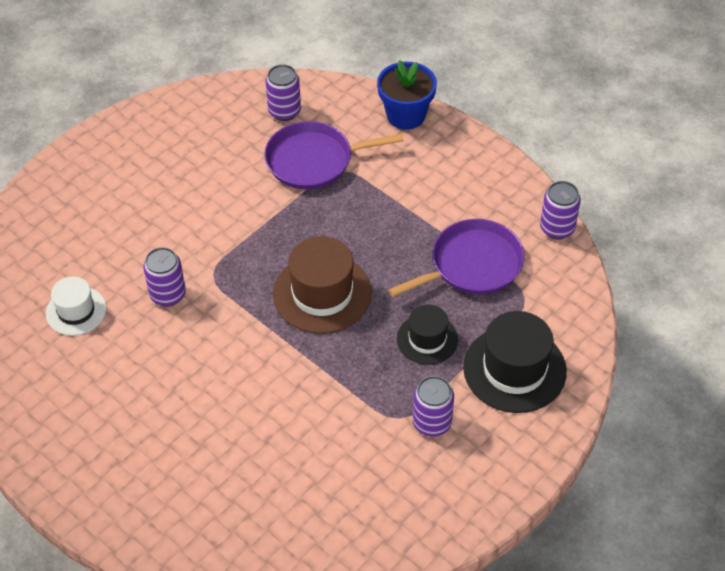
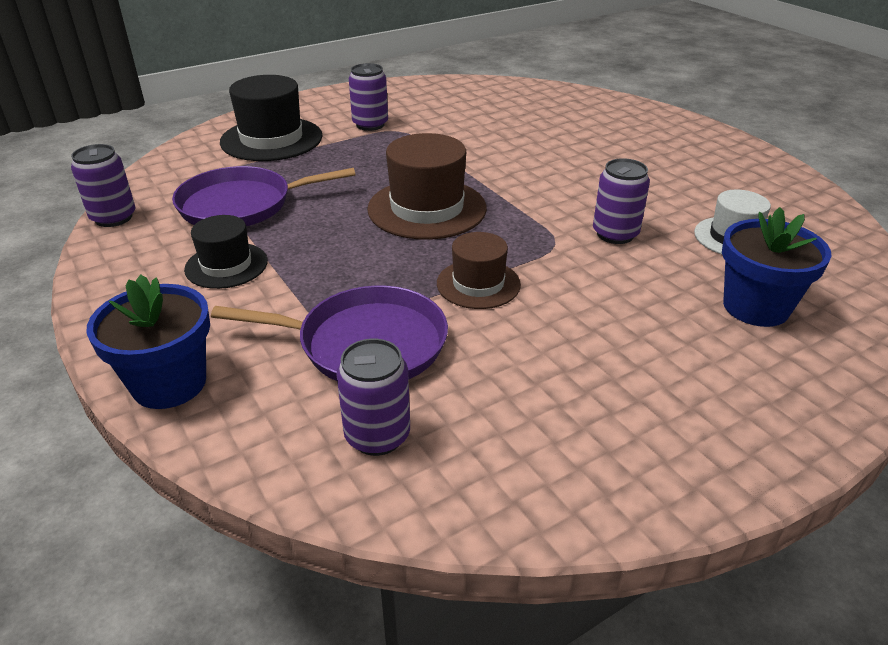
camera: 165 degrees left, 15 degrees down
black hat [397,305,458,365] -> black hat moved to [184,215,268,289]
none -> brown hat [437,232,521,309]
none -> blue flower pot [722,207,831,327]

